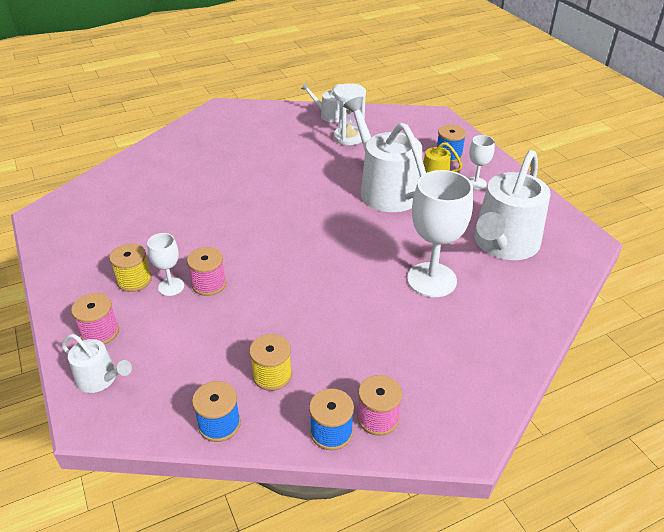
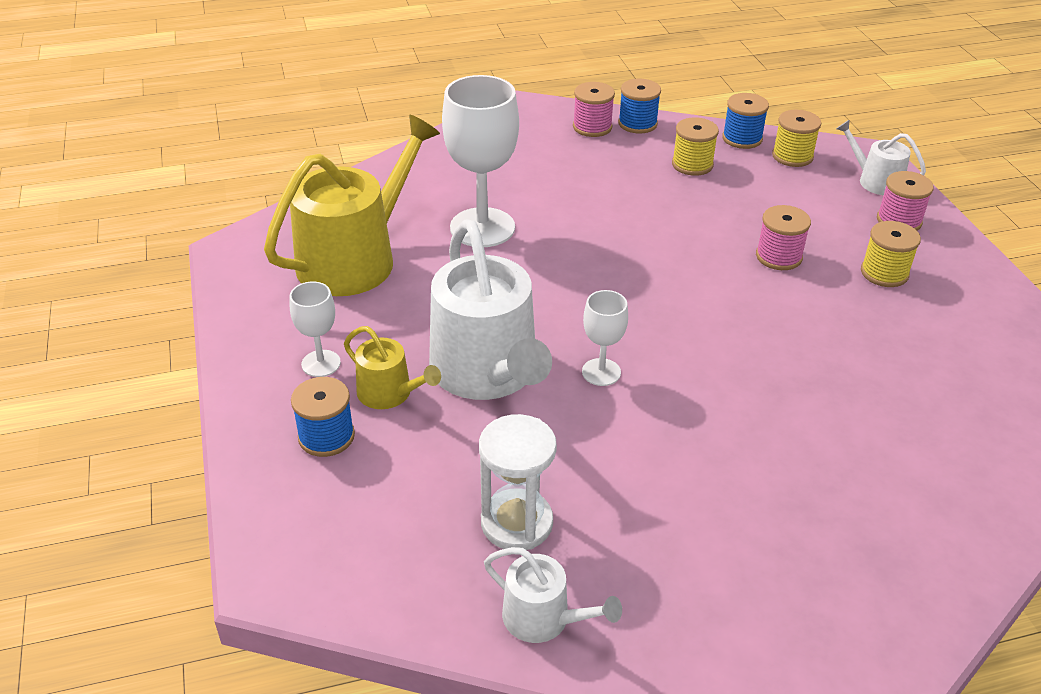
camera: 170 degrees left, 0 degrees up
white goblet [147,233,184,296] -> white goblet moved to [582,290,628,386]
white watering can [474,150,551,260] -> yellow watering can [264,115,440,296]
none -> yellow spool [772,110,821,167]

